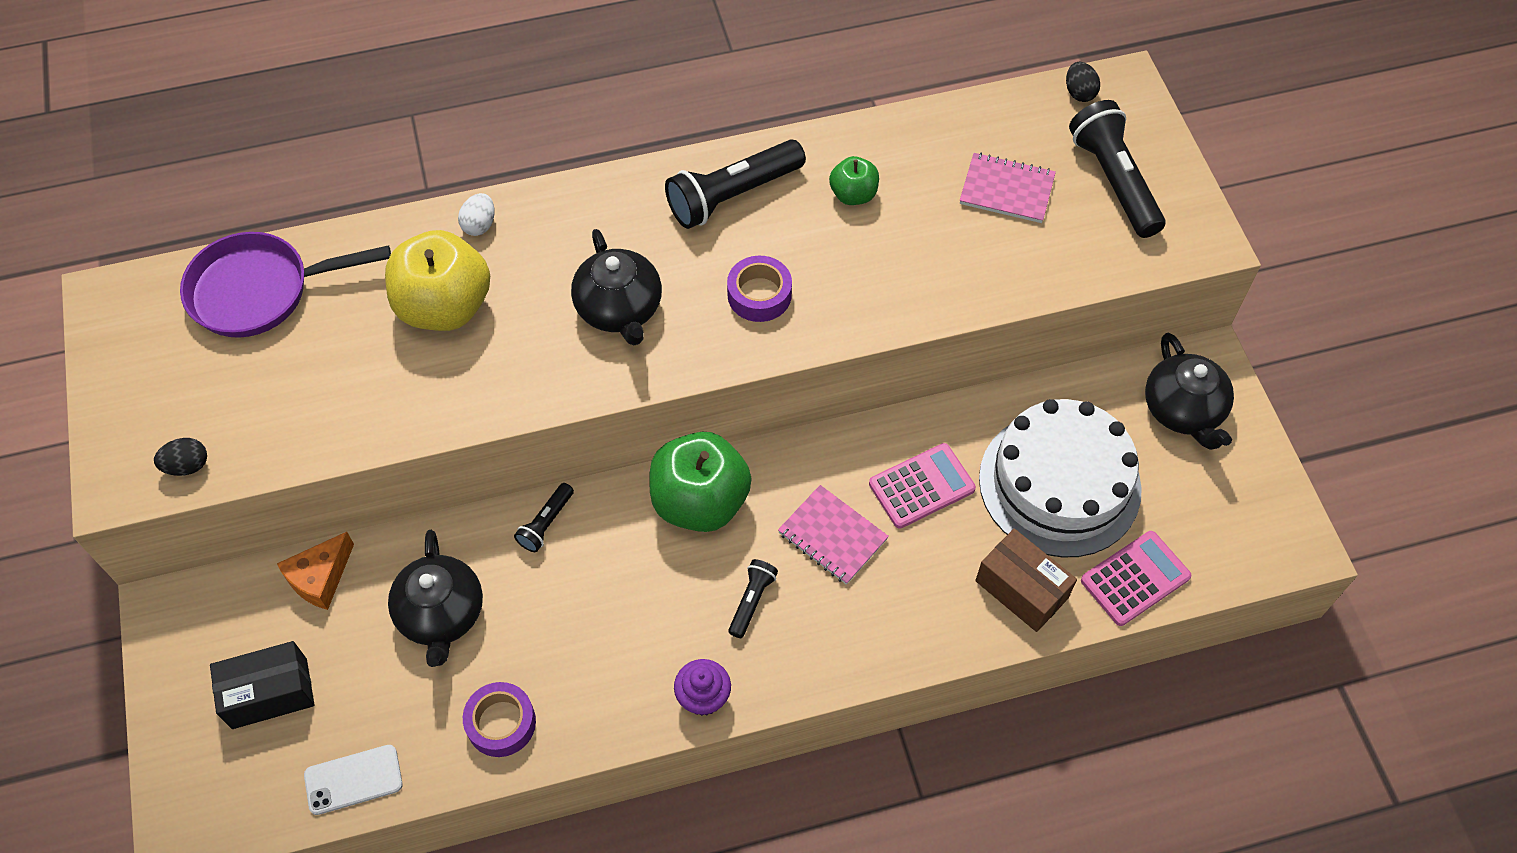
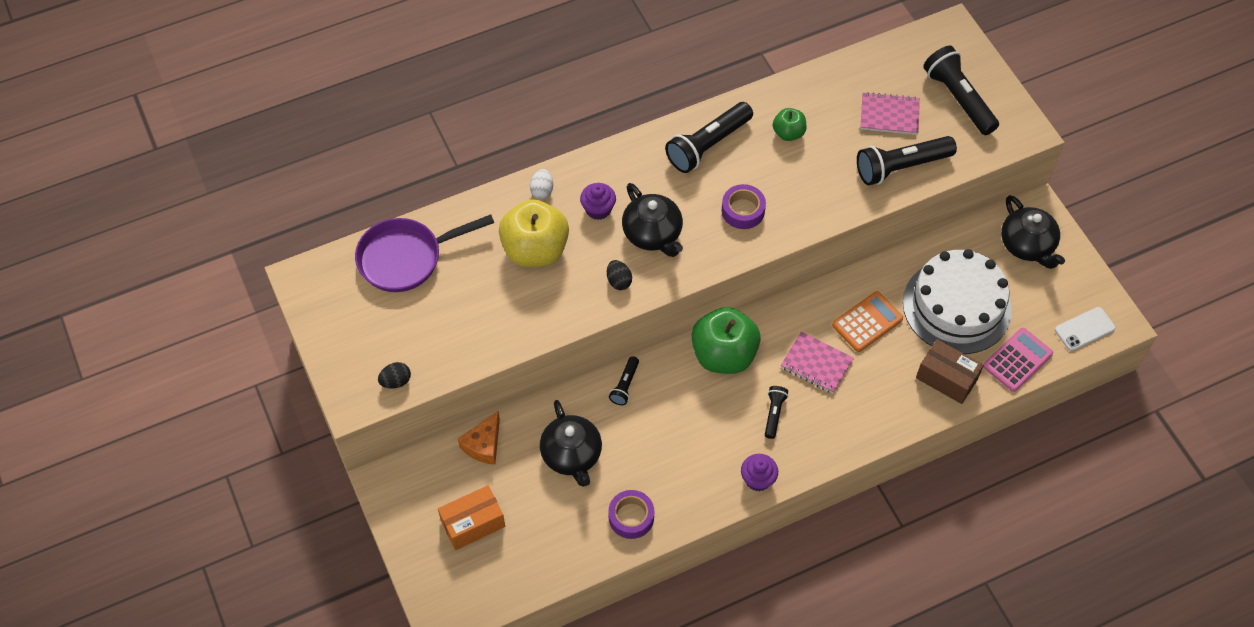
camera: 10 degrees left, 0 degrees up
black box [210,641,314,729] -> orange box [438,485,505,550]
white phone [304,745,403,815] -> white phone moved to [1055,307,1116,351]
pink calculator [869,443,976,529] -> orange calculator [832,291,903,352]
black egg [1066,62,1100,102] -> black egg moved to [607,260,632,290]
none -> purple cupcake [580,183,616,220]
none -> black flashlight [857,136,957,186]

